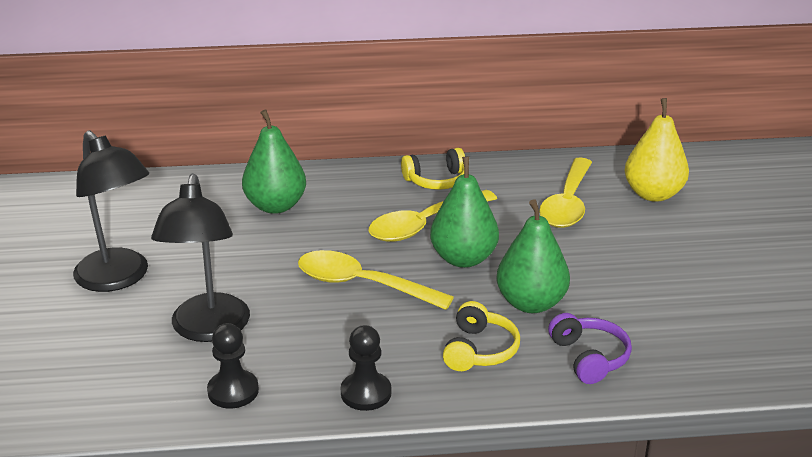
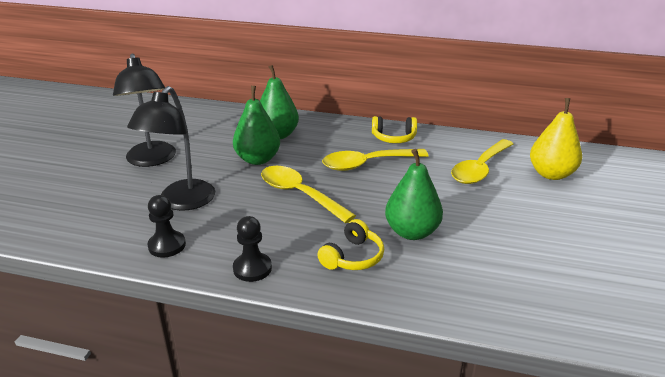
camera: 20 degrees right, 0 degrees up
green pear [430,156,499,268] -> green pear moved to [233,86,280,165]
purple headphones [548,313,632,384] -> none

